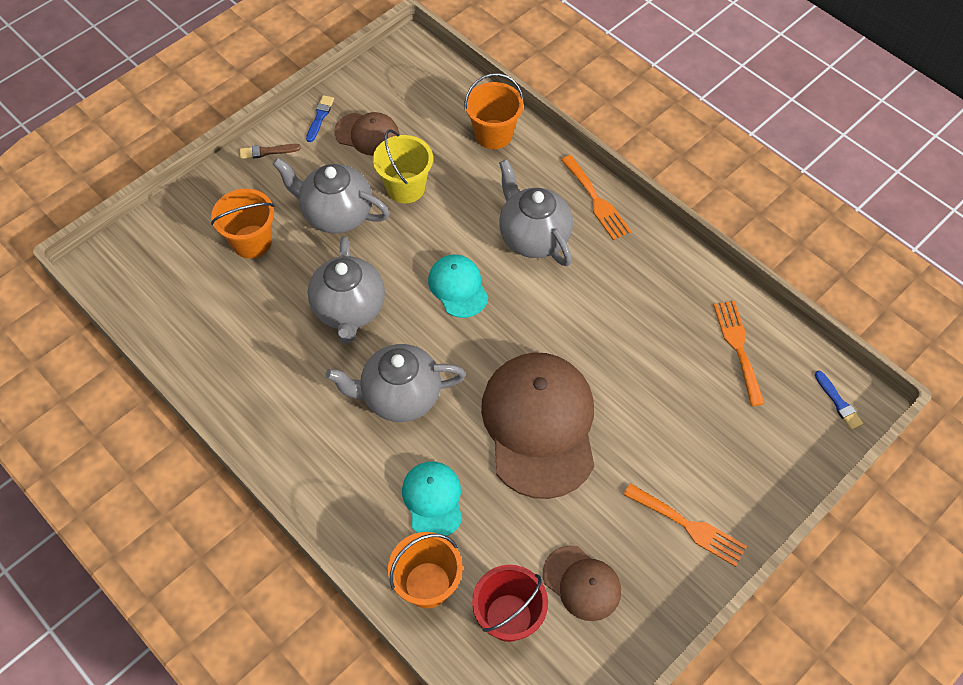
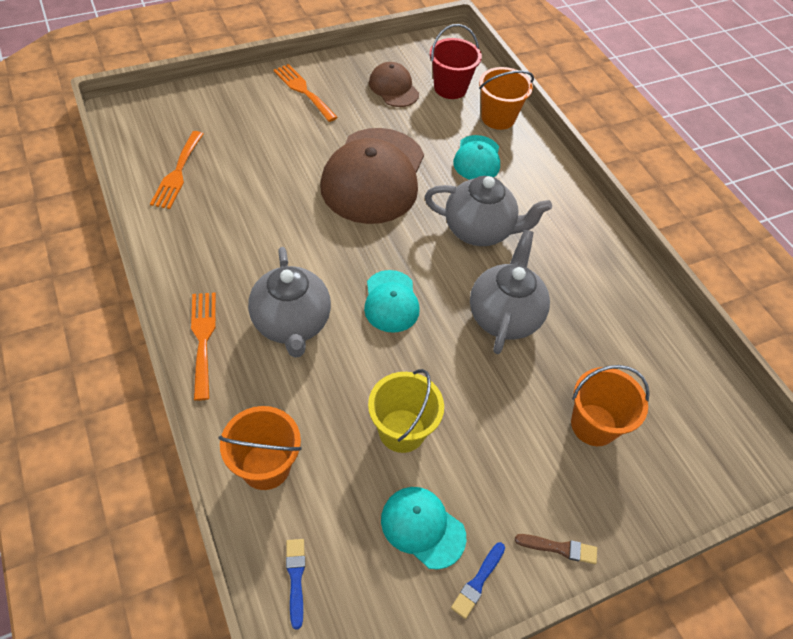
camera: 165 degrees left, 5 degrees down
grey teapot [272,158,390,234] -> none
brown cap [334,112,399,156] -> turquoise cap [381,487,466,570]
blue brush [815,371,863,430] -> blue brush moved to [286,539,305,630]

